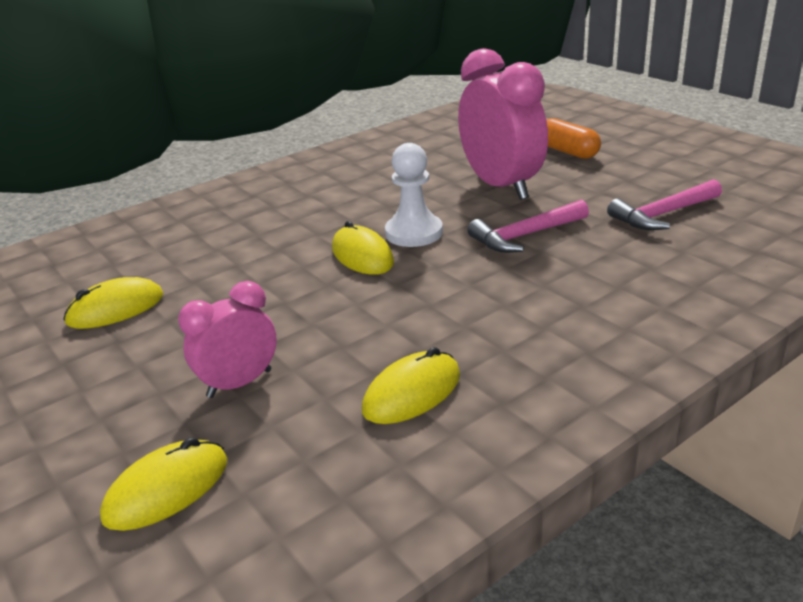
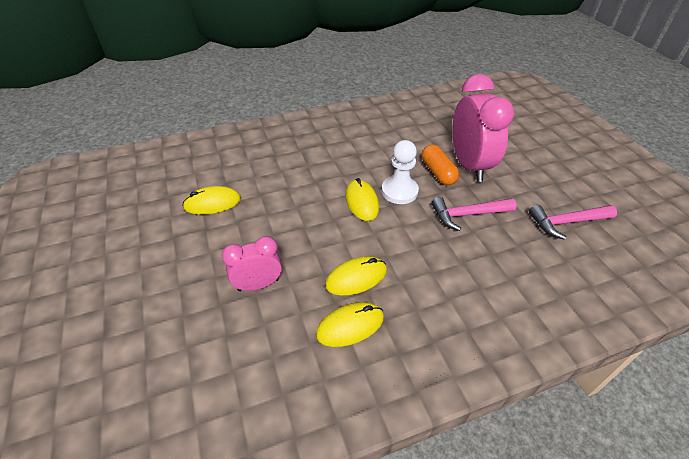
camera: 15 degrees right, 15 degrees up
yellow mouse [100,437,227,531] -> yellow mouse moved to [325,256,387,296]
orange capsule [546,118,601,159] -> orange capsule moved to [422,144,459,185]

